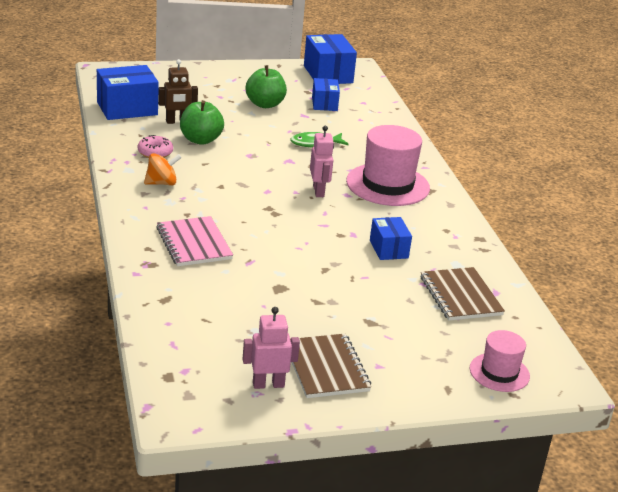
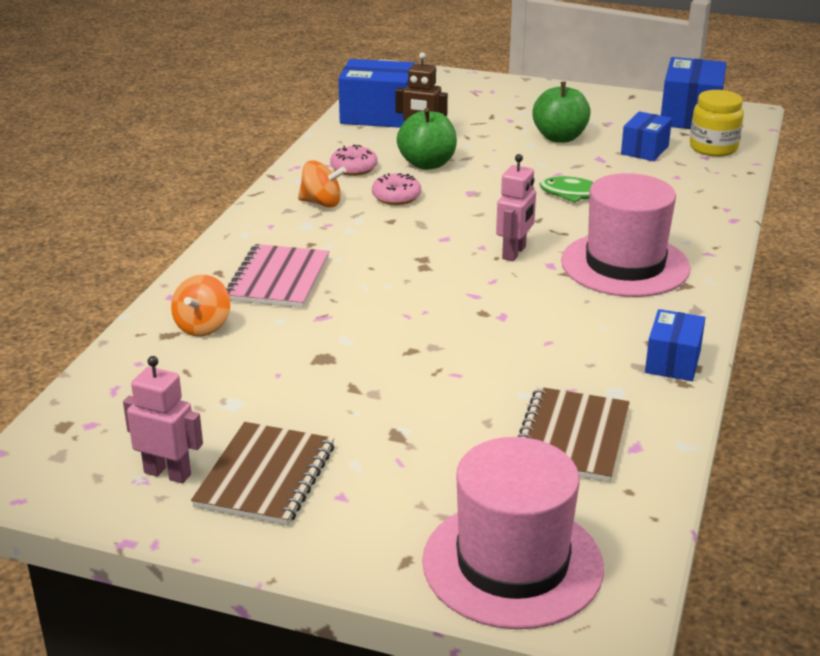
camera: 35 degrees right, 0 degrees up
blue box [370,217,412,260] -> blue box moved to [645,309,705,381]
pink hat [470,330,530,392] -> pink hat [422,437,604,629], size x1.77
none -> orange spinning top [171,275,230,337]
none -> pink donut [372,173,421,205]
none -> yellow jar [690,90,744,157]

